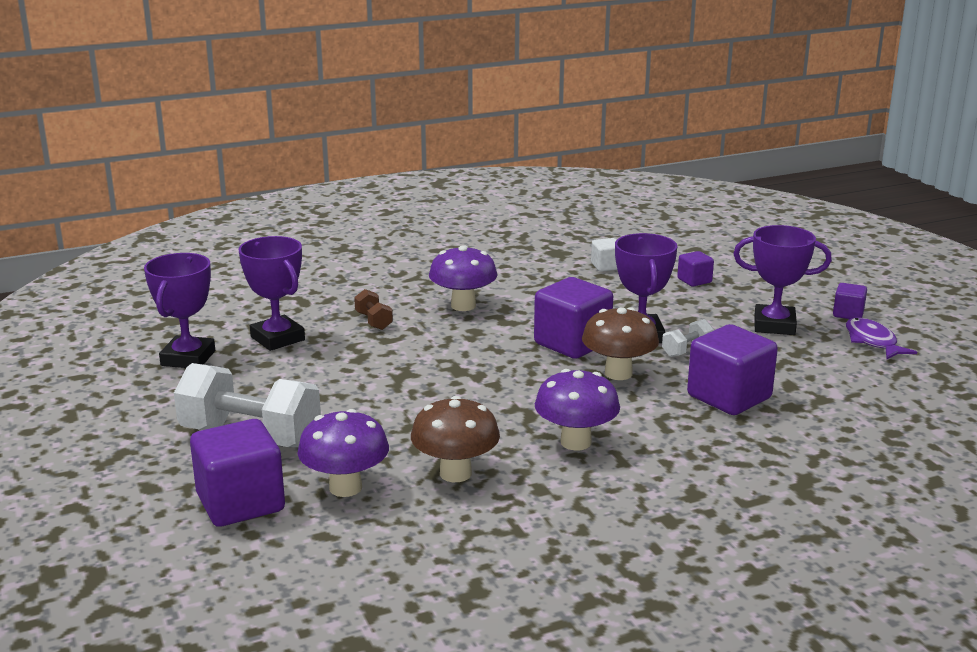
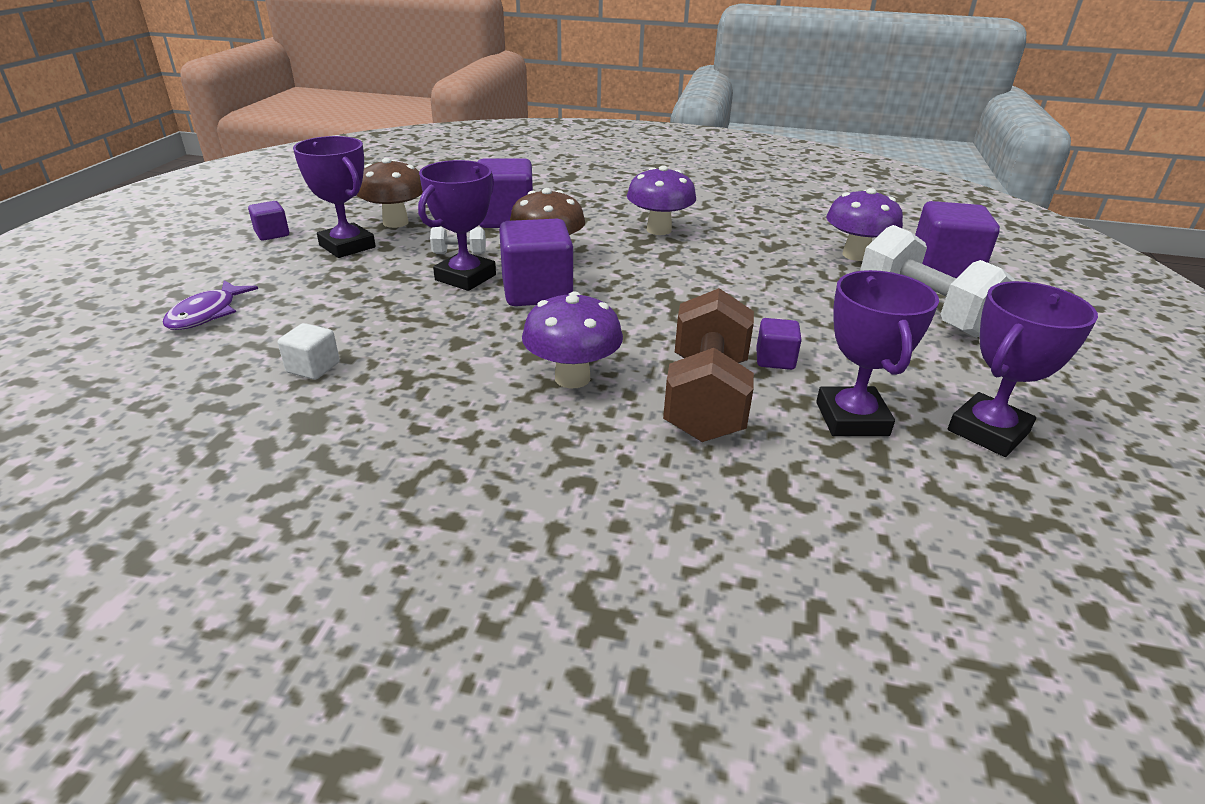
camera: 145 degrees left, 10 degrees up
brown dumbbell [354,289,393,330] -> brown dumbbell [663,288,754,442], size x2.26
brown mushroom [411,396,500,482] -> brown mushroom moved to [357,158,423,228]
purple cube [677,251,714,287] -> purple cube moved to [756,318,802,370]
purple fish [846,318,917,360] -> purple fish moved to [163,280,258,330]

